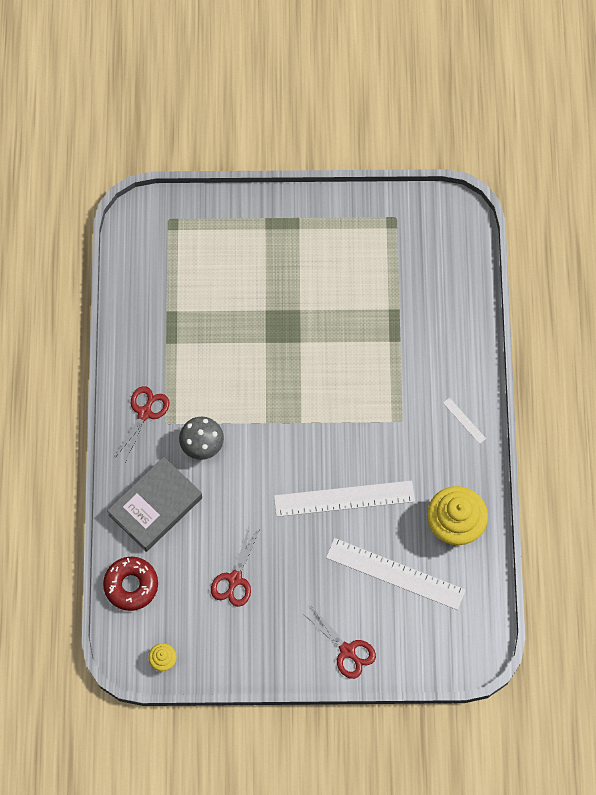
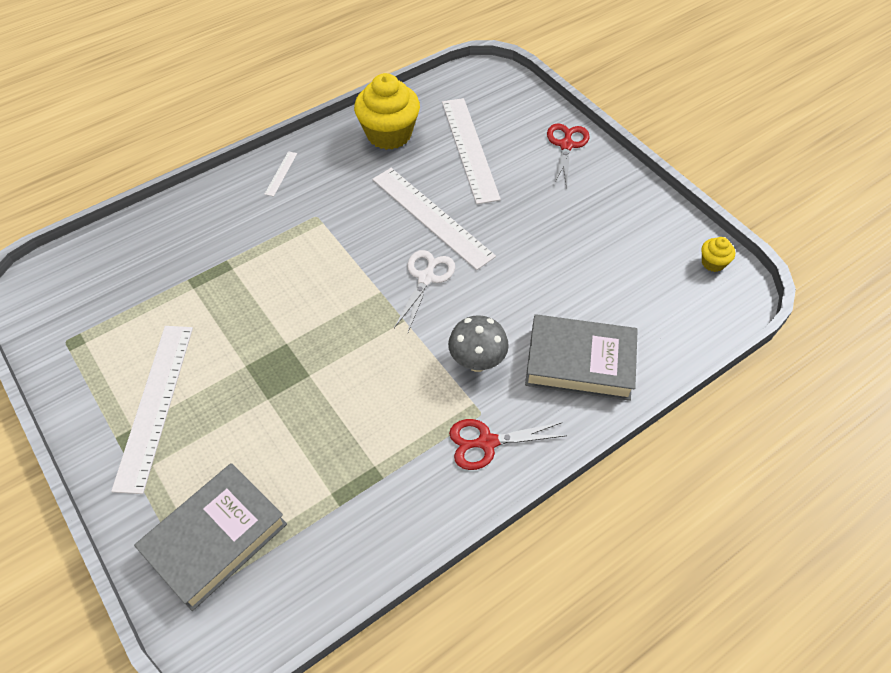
camera: 125 degrees left, 15 degrees down
red donut [103,557,158,611] -> none
red scissors [211,527,260,607] -> none
none -> white ruler [111,326,193,494]
none -> grey book [134,463,287,611]
none -> white scissors [394,250,455,332]

